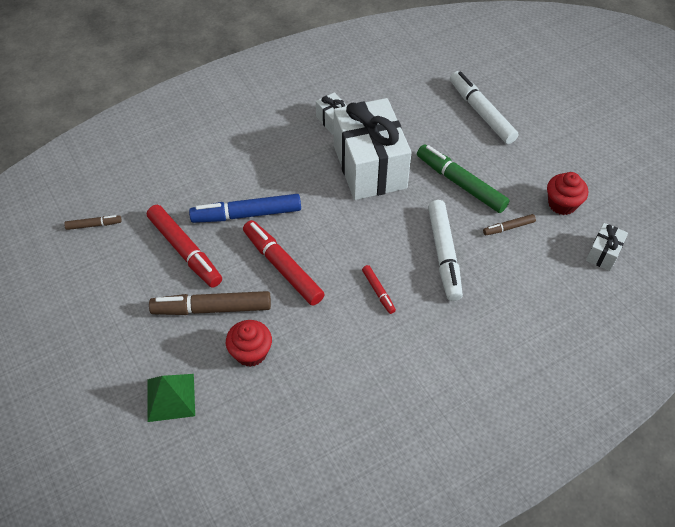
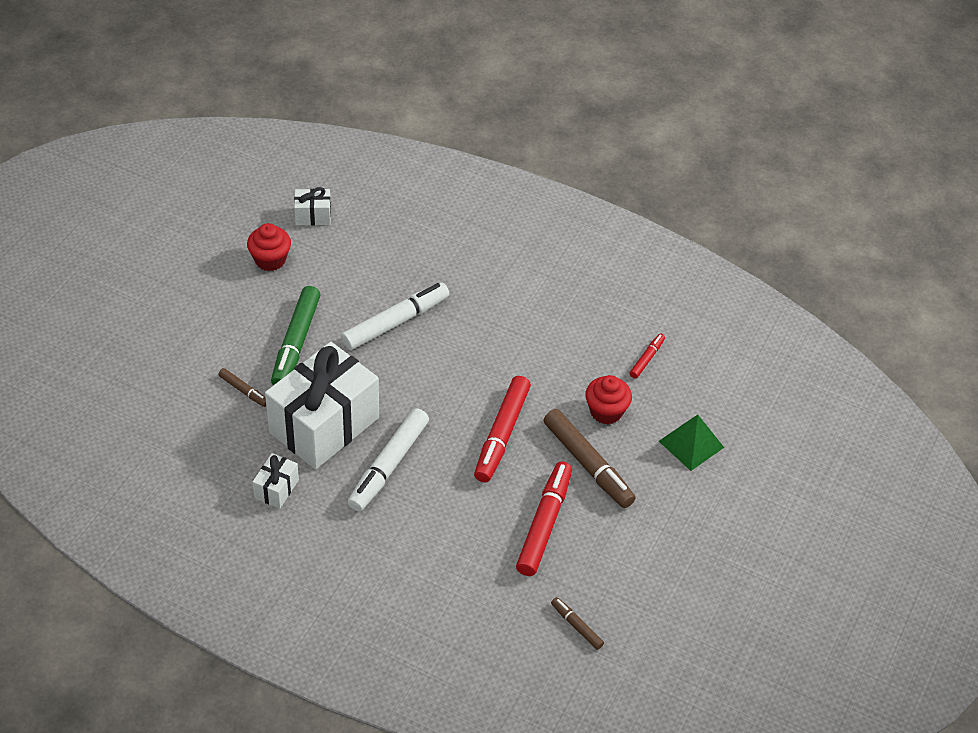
camera: 125 degrees left, 5 degrees down
blue marker [189,194,301,223] -> none
red marker [362,265,396,314] -> red marker moved to [629,334,665,379]
white marker [450,71,518,144] -> white marker moved to [348,408,429,512]
brown marker [483,214,536,235] -> brown marker moved to [218,368,266,407]

